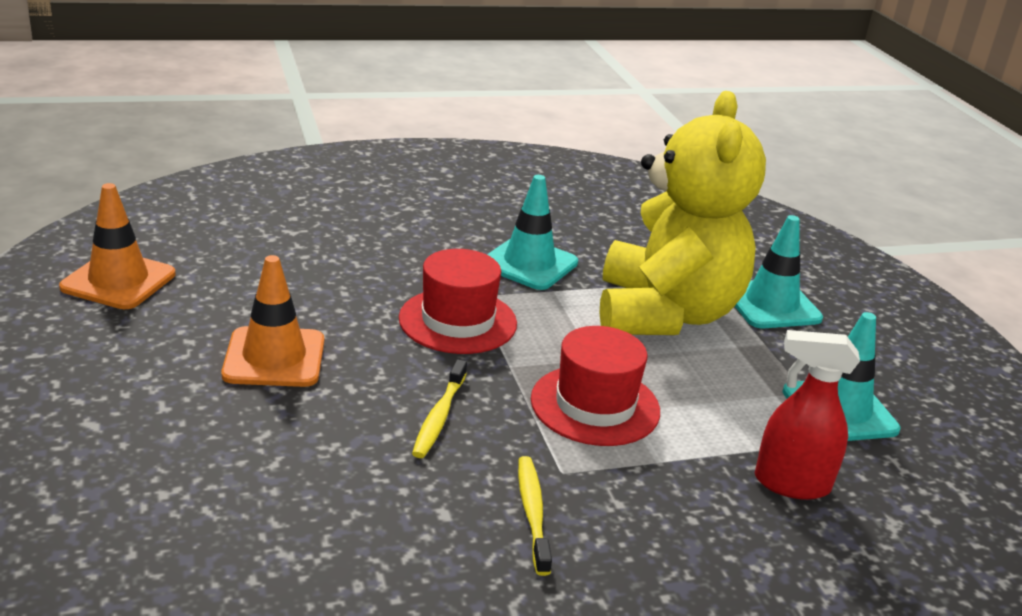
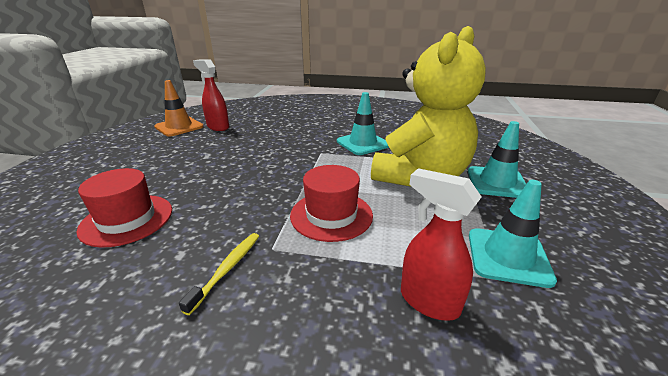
camera: 30 degrees right, 0 degrees up
orange traffic cone [221,255,324,387] -> none
red hat [399,249,517,354] -> red hat moved to [76,168,172,248]
yellow toothbrush [412,359,467,458] -> none
none -> red spray bottle [193,59,229,131]

